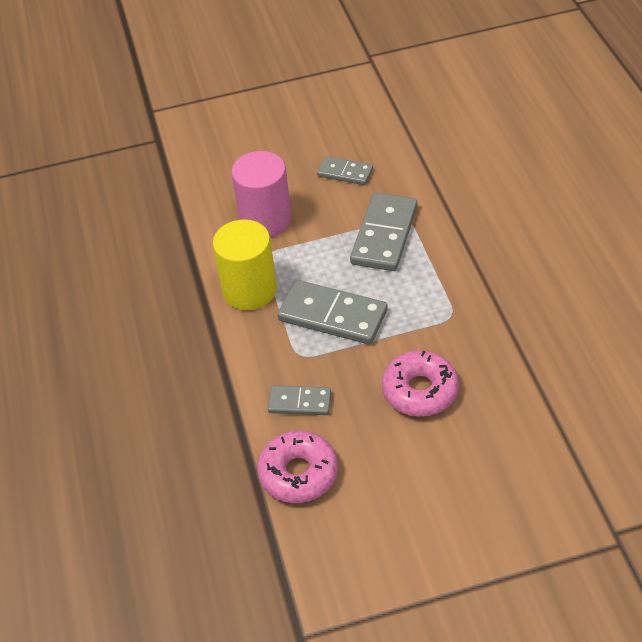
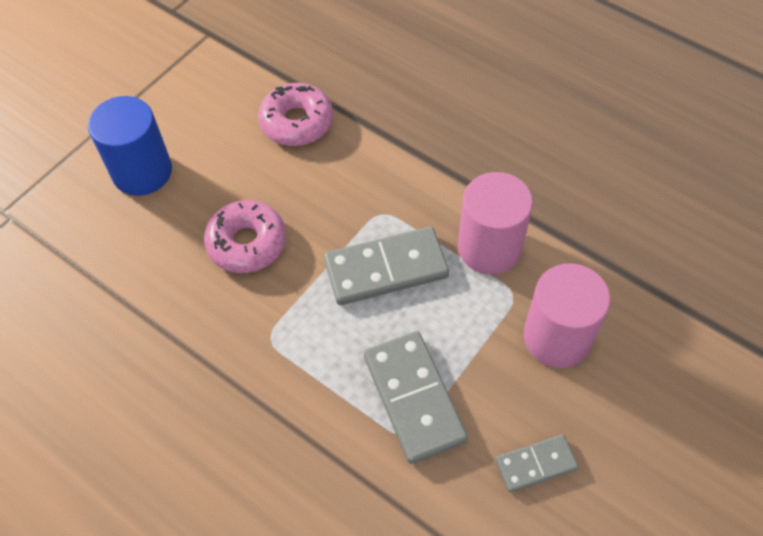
camera: 140 degrees right, 10 degrees up
yellow cylinder [213,220,277,310] -> pink cylinder [458,172,533,274]
grey domino [268,385,331,415] -> none
none -> blue cylinder [88,96,172,196]

